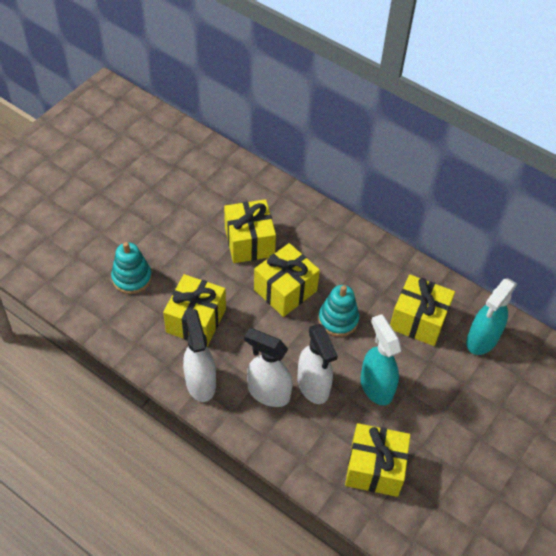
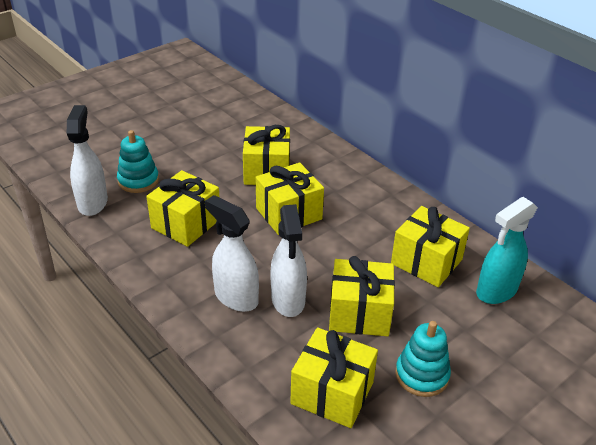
camera: 15 degrees right, 15 degrees down
white spray bottle [183,309,216,402] -> white spray bottle moved to [67,105,108,216]
turquoise stacking toy [318,285,359,337] -> turquoise stacking toy moved to [395,321,451,397]
turquoise spray bottle [360,314,402,406] -> yellow gift [329,256,395,336]

